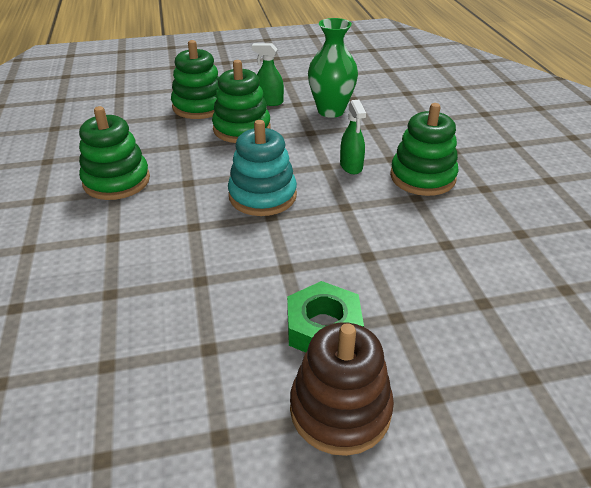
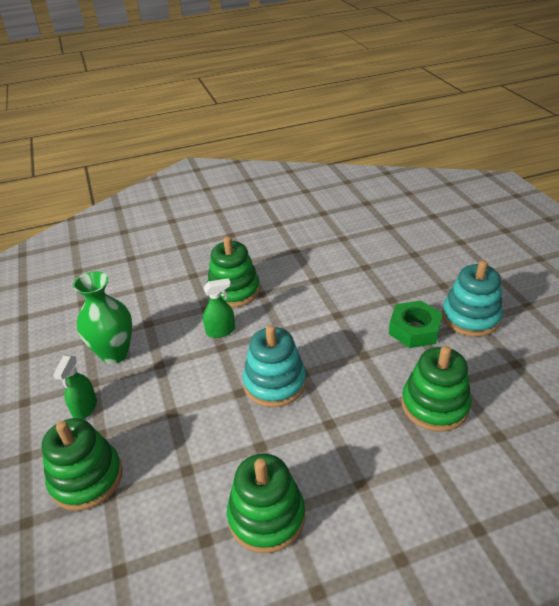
camera: 95 degrees left, 0 degrees up
green stacking toy [212,60,271,143] -> green stacking toy moved to [401,346,471,432]
brown stacking toy [290,322,394,456] -> turquoise stacking toy [442,260,503,337]

